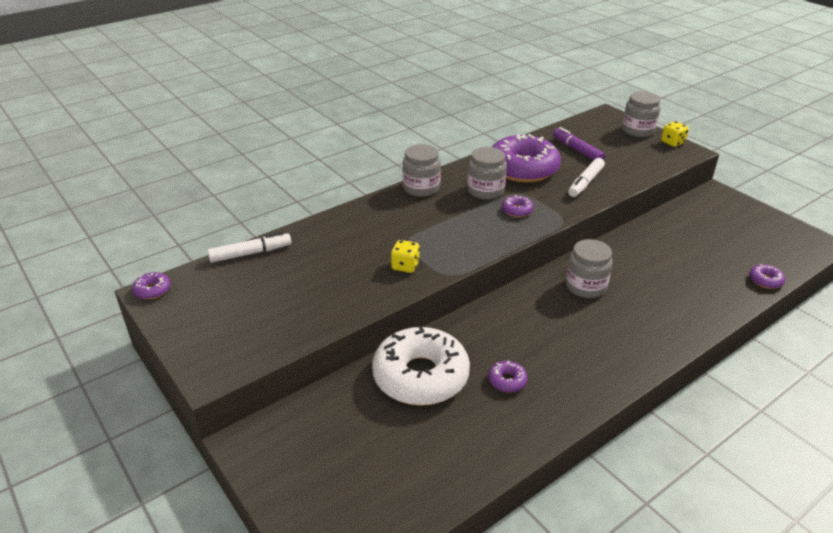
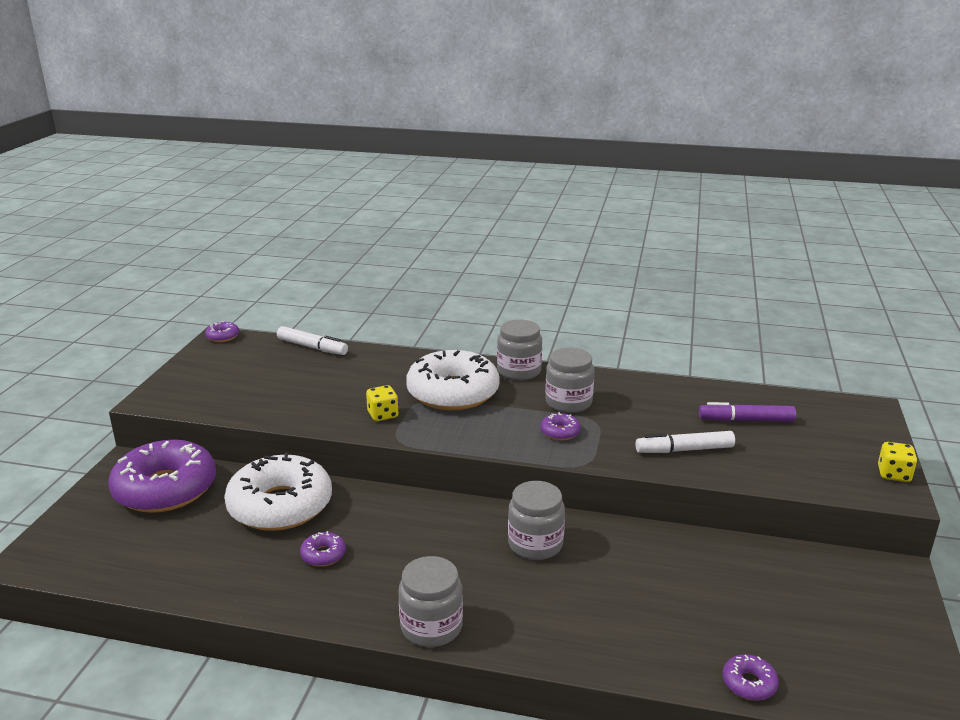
camera: 50 degrees right, 10 degrees down
purple donut [492,134,561,182] -> purple donut moved to [108,440,216,513]
purple marker [553,127,605,160] -> purple marker turned 105 degrees counterclockwise [699,402,796,422]
grey jar [622,91,660,137] -> grey jar moved to [398,556,463,647]
none -> white donut [406,350,500,410]

